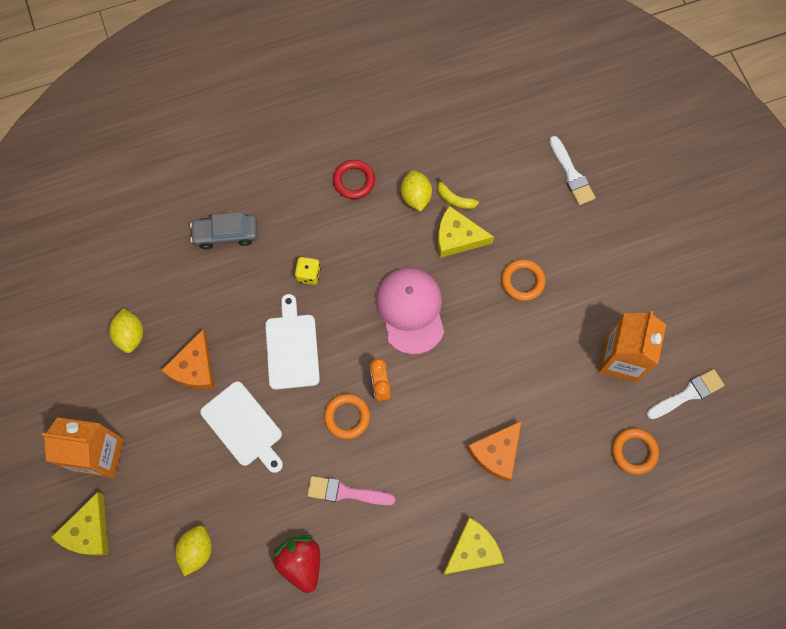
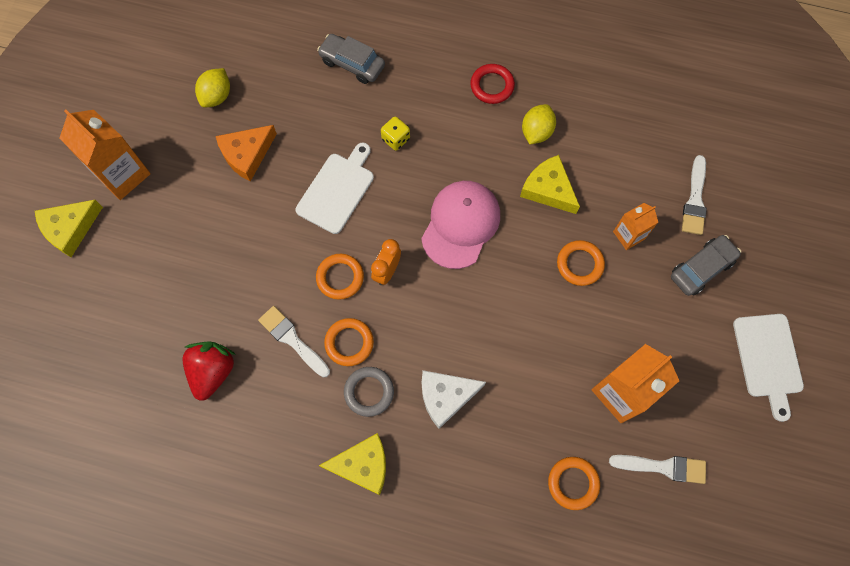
camera: 35 degrees right, 0 degrees up
yellow lemon [175,526,212,576] -> none
white cutting board [200,381,283,473] -> white cutting board moved to [733,314,804,422]
pink brush [307,476,395,506] -> white brush [258,306,330,378]
yellow banana [436,177,479,209] -> none
orange cheese [467,421,521,481] -> white cheese [422,370,486,429]
none -> orange ring [324,318,374,366]
none -> grey ring [344,367,394,417]
none -> orange carton [613,203,658,250]
none -> grey car [671,235,741,296]

